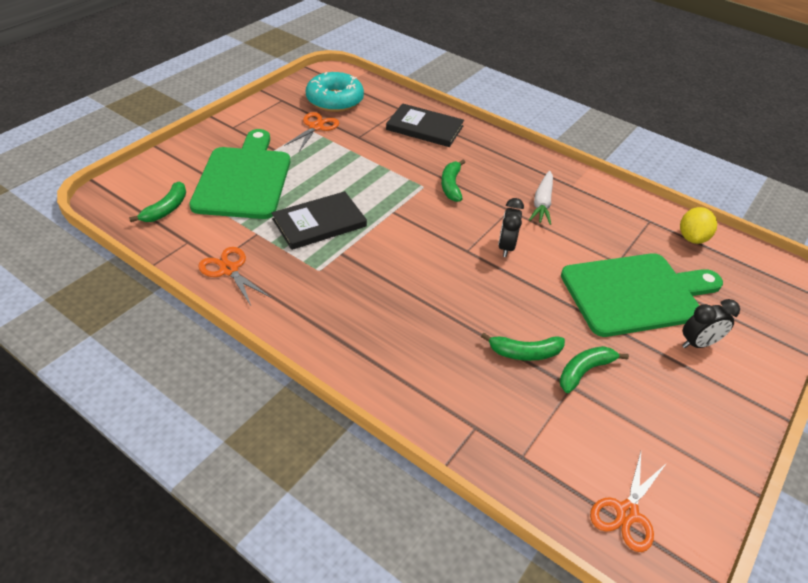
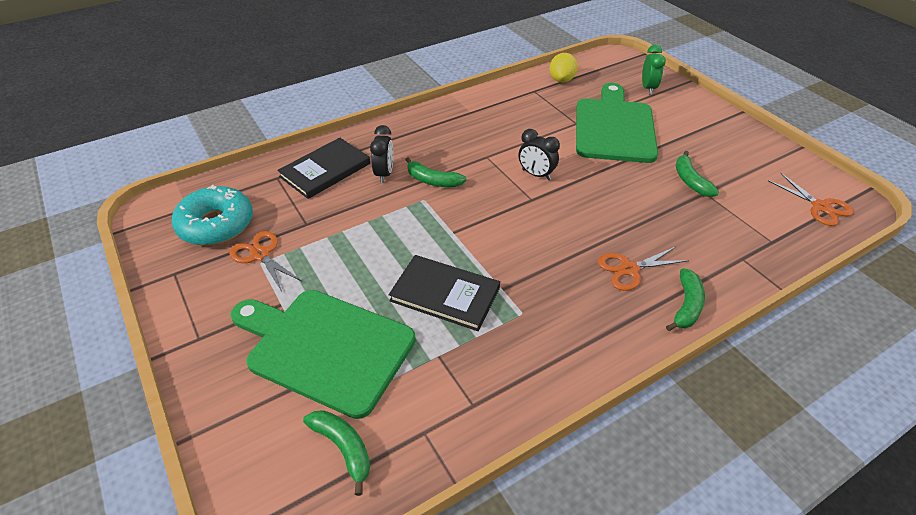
camera: 65 degrees left, 0 degrees up
orange scissors [198,247,271,306] -> orange scissors moved to [598,247,689,291]
black book [272,191,367,250] -> black book turned 60 degrees counterclockwise [389,255,500,331]
green banana [481,333,565,361] -> green banana moved to [666,268,705,331]
white carrot [529,171,553,225] -> none
yellow lemon [680,207,717,244] -> yellow lemon turned 60 degrees clockwise [549,53,578,83]
black clock [682,299,740,348] -> black clock moved to [370,125,393,183]
none -> green clock [642,45,666,95]

